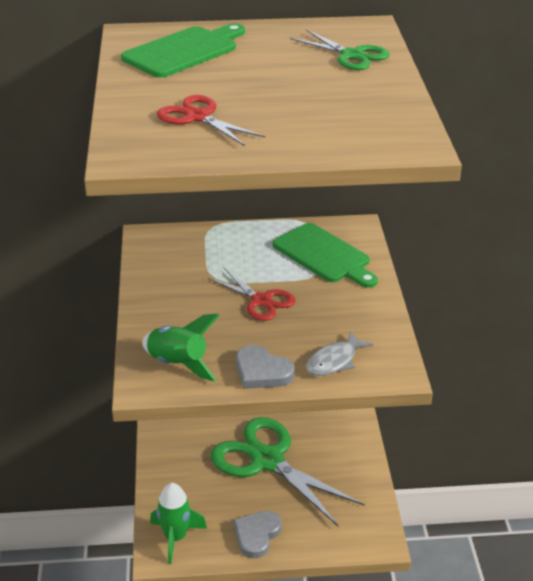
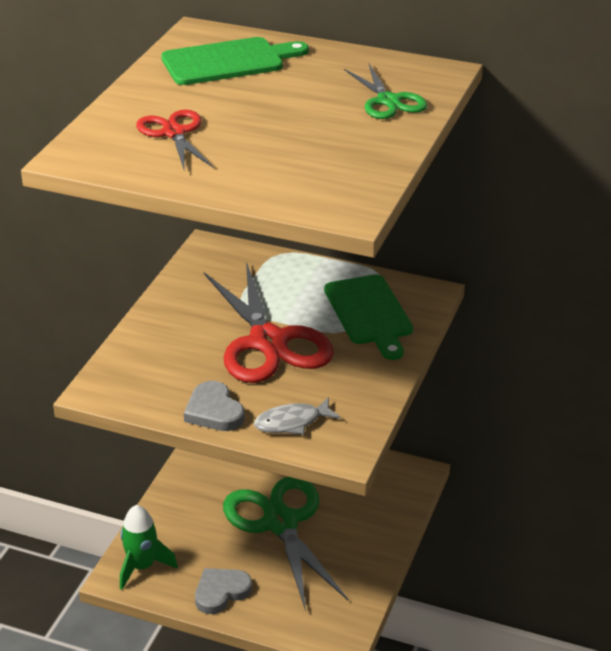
camera: 25 degrees right, 0 degrees up
green rocket [142,314,220,382] -> none
red scissors [208,268,296,321] -> red scissors [204,262,334,383], size x1.90

